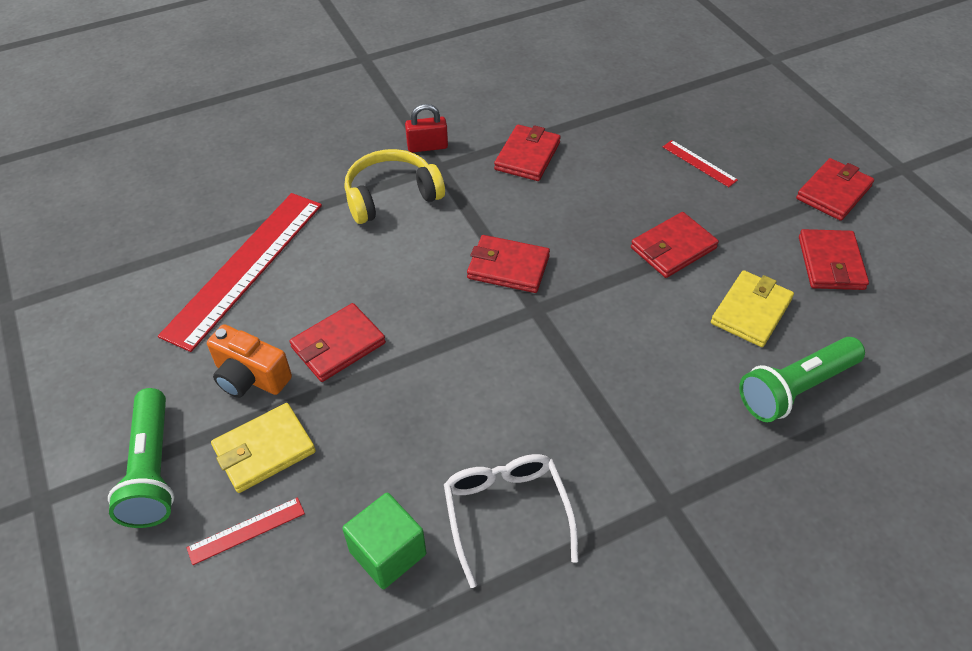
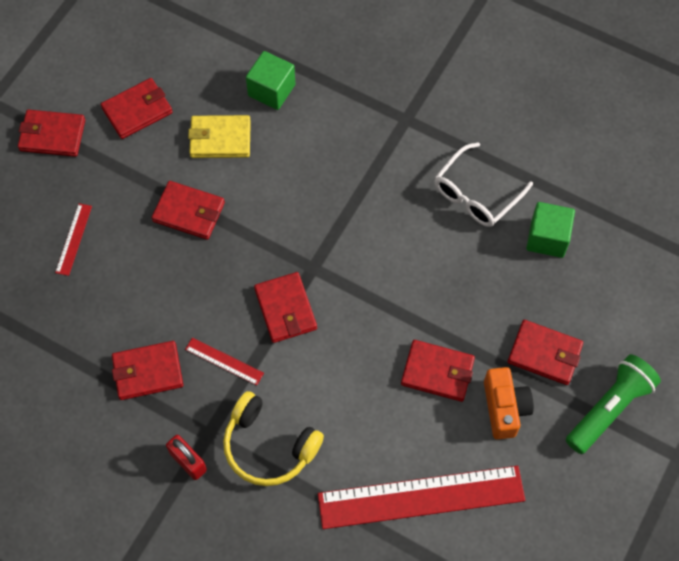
camera: 125 degrees left, 15 degrees up
red ruler [187,497,305,565] -> red ruler moved to [185,337,264,385]
yellow wallet [211,403,316,493] -> red wallet [508,320,583,385]
green flashlight [739,337,865,422] -> green cube [246,51,295,110]

